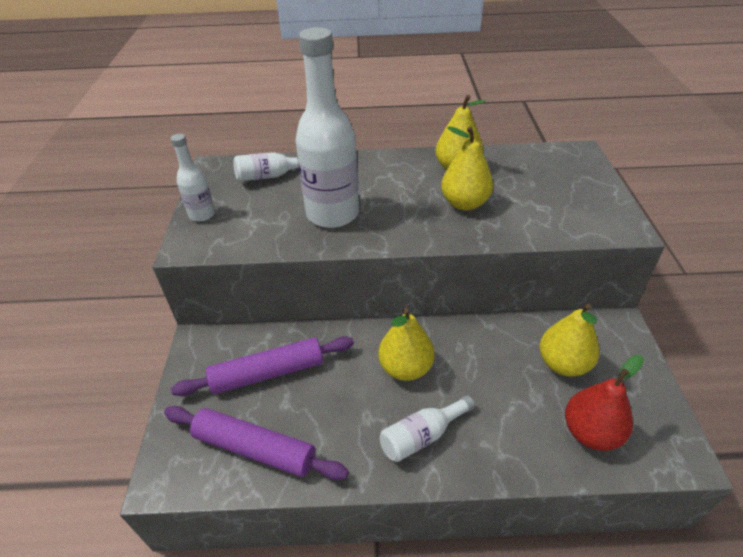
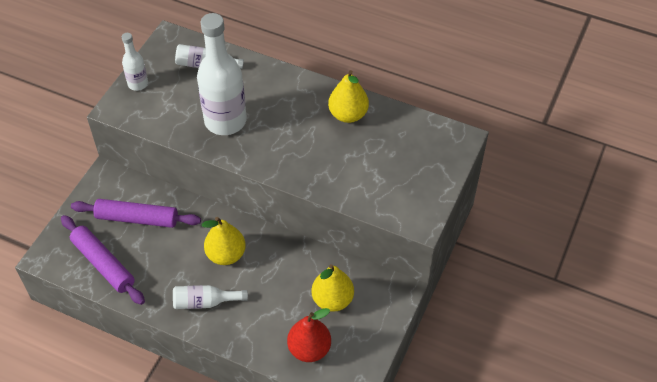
camera: 25 degrees right, 10 degrees up
yellow pear [441,126,493,210] -> none

